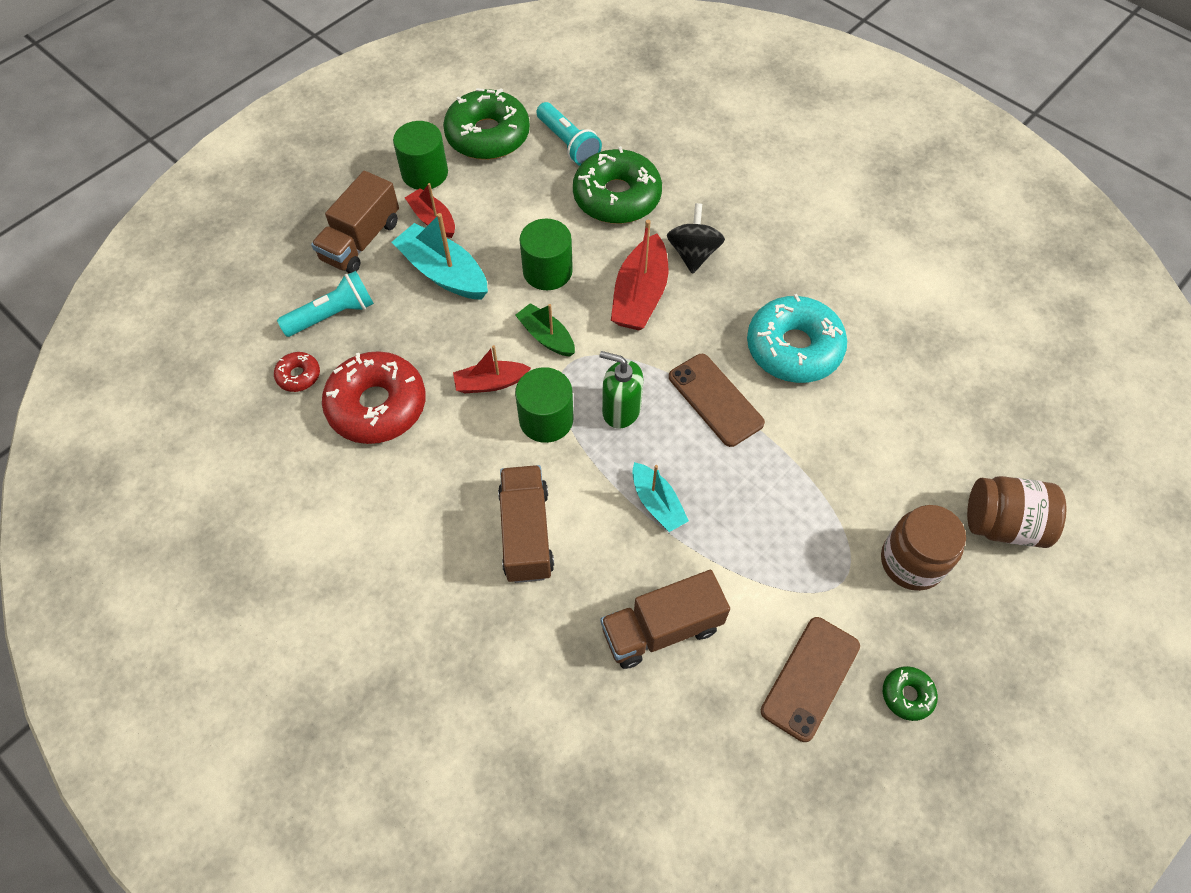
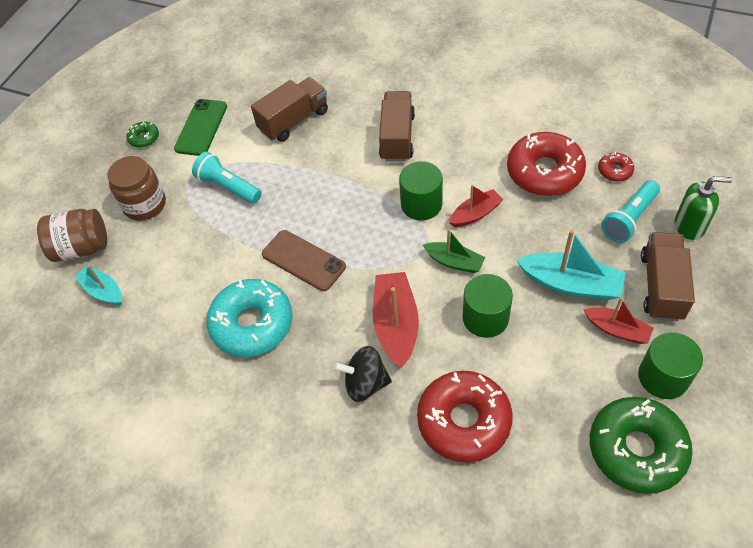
camera: 165 degrees right, 5 degrees down
brown truck [498,465,554,583] -> brown truck turned 150 degrees counterclockwise [379,91,415,162]
turquoise flashlight [536,102,602,166] -> turquoise flashlight moved to [192,152,262,204]
green donut [573,146,662,224] -> red donut [417,371,513,463]
green soap dispenser [600,351,643,429] -> green soap dispenser moved to [675,176,733,240]
turquoise boat [632,462,689,532] -> turquoise boat moved to [74,265,122,305]
black spinning top [667,203,725,274] -> black spinning top turned 105 degrees clockwise [333,346,392,402]
brown phone [761,617,860,742] -> green phone [174,99,227,156]

